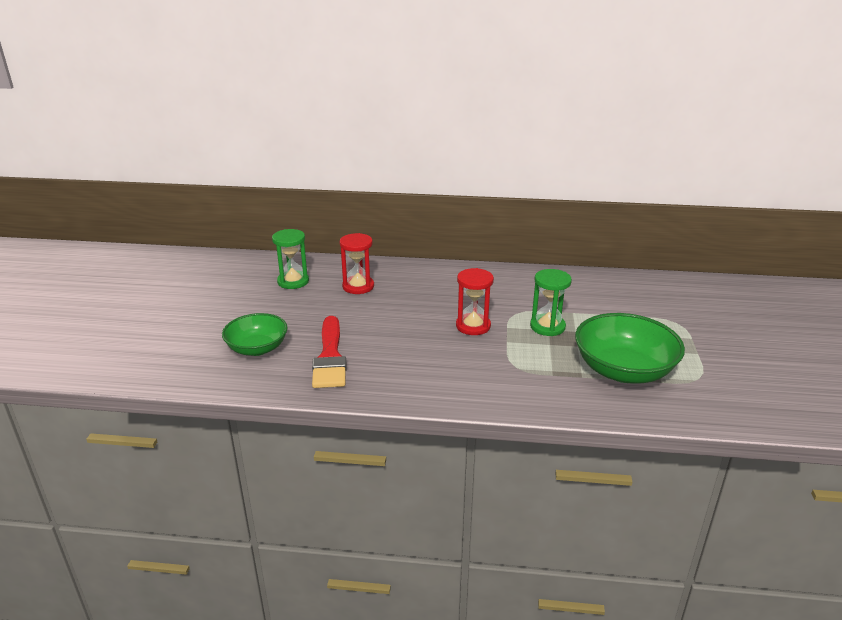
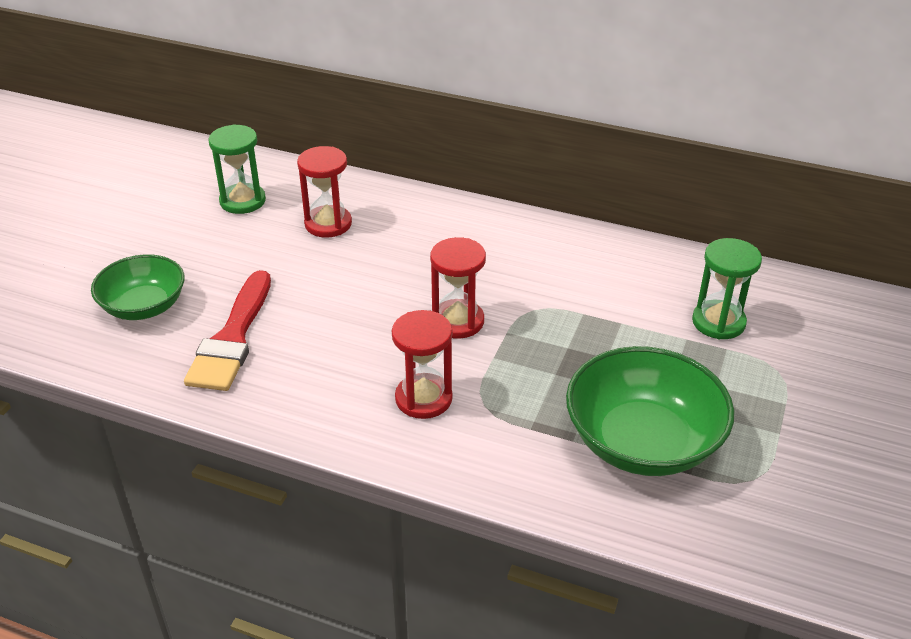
camera: 15 degrees right, 10 degrees up
green hourglass [530,269,572,336] -> green hourglass moved to [692,238,762,339]
none -> red hourglass [392,310,453,419]

